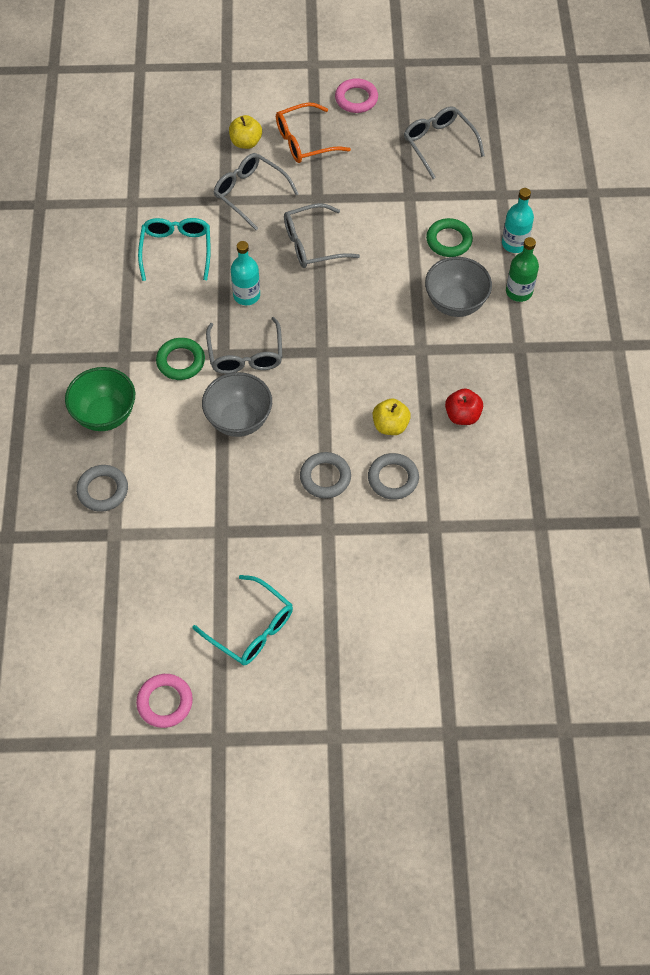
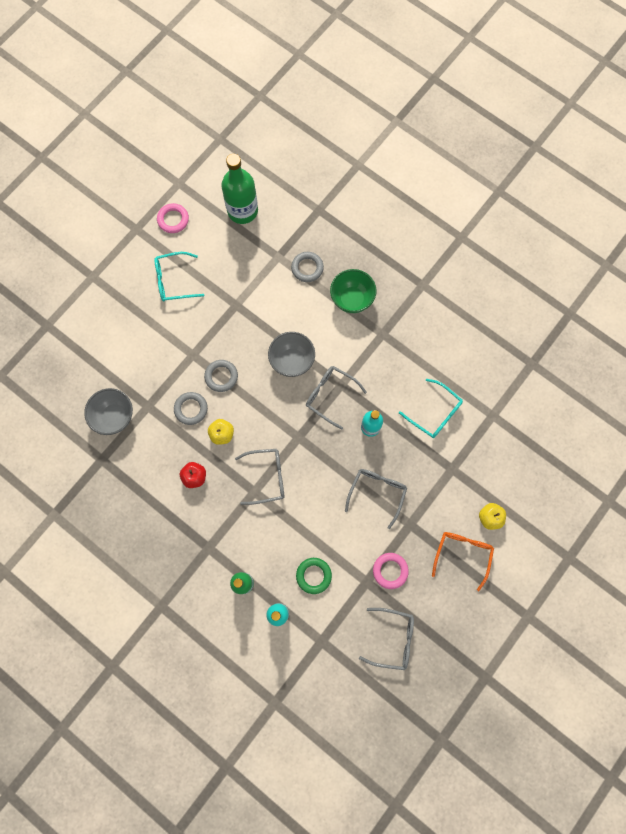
camera: 130 degrees right, 15 degrees up
green ring [156,338,205,380] -> none
grey glasses [214,153,299,230] -> grey glasses moved to [235,449,284,505]
pink ring [335,78,378,113] -> pink ring moved to [373,553,409,589]
grey bowl [425,257,492,317] -> grey bowl moved to [84,388,133,435]
none -> green bottle [221,154,258,224]

